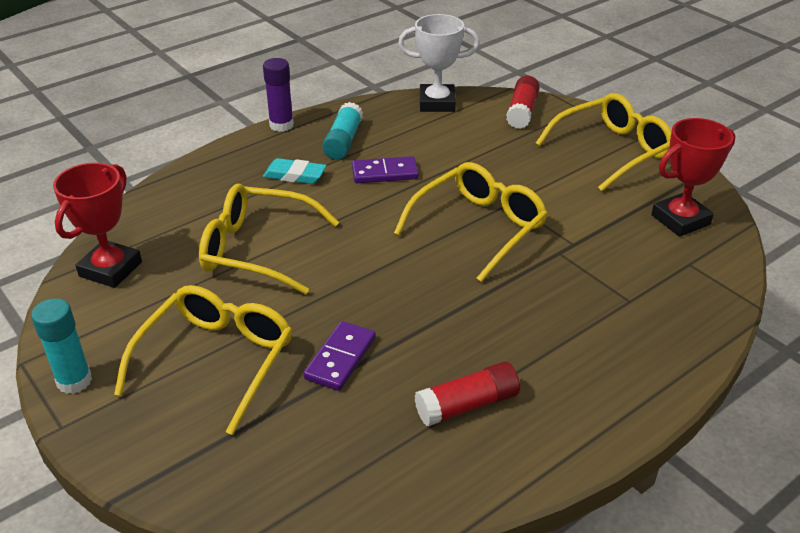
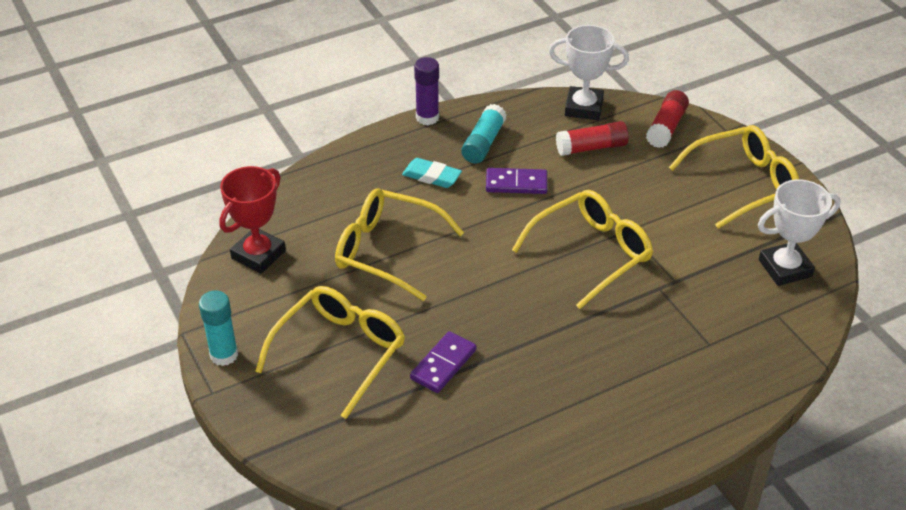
camera: 10 degrees right, 5 degrees up
red glue stick [415,362,520,426] -> red glue stick moved to [556,121,629,156]
red trophy [651,118,735,237] -> white trophy [758,179,841,286]

